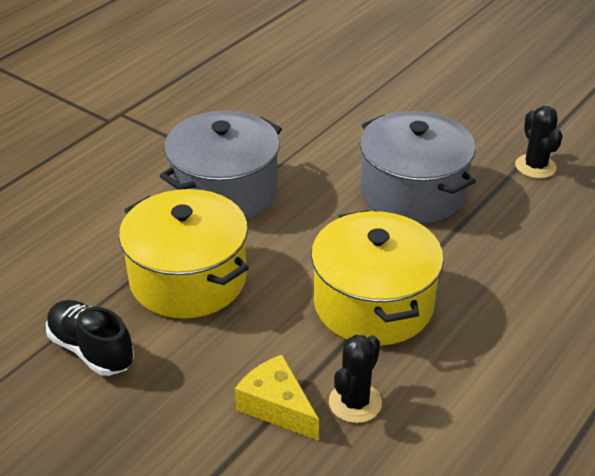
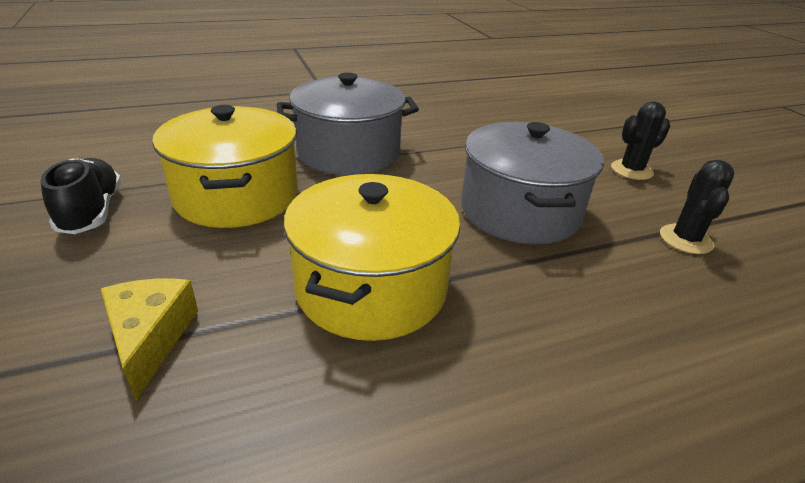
camera: 30 degrees right, 5 degrees down
black cactus [329,335,382,423] -> black cactus moved to [611,101,670,180]

